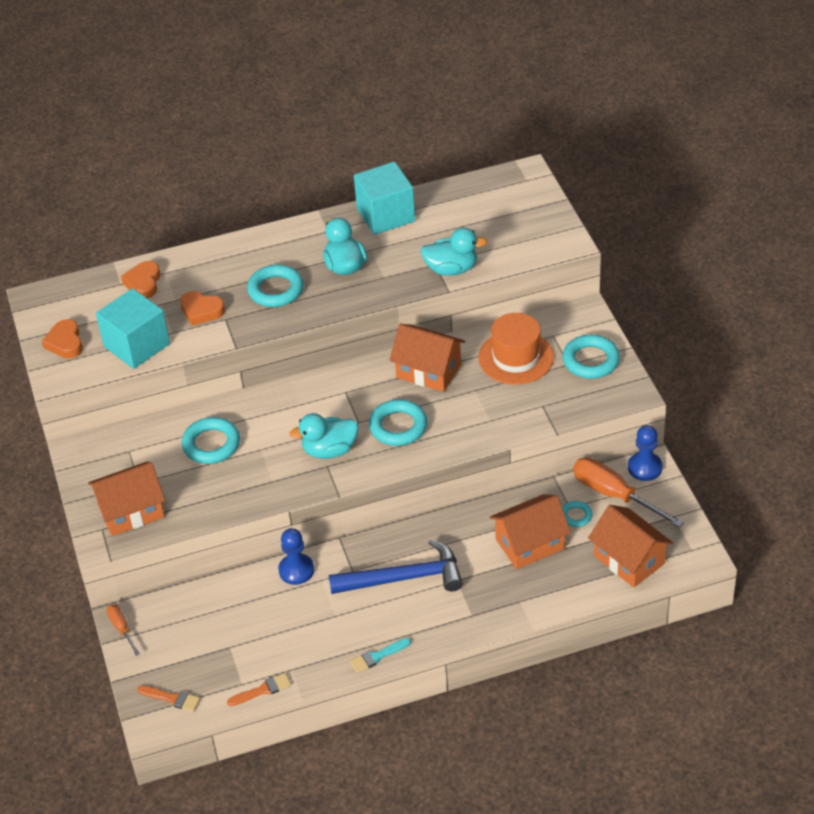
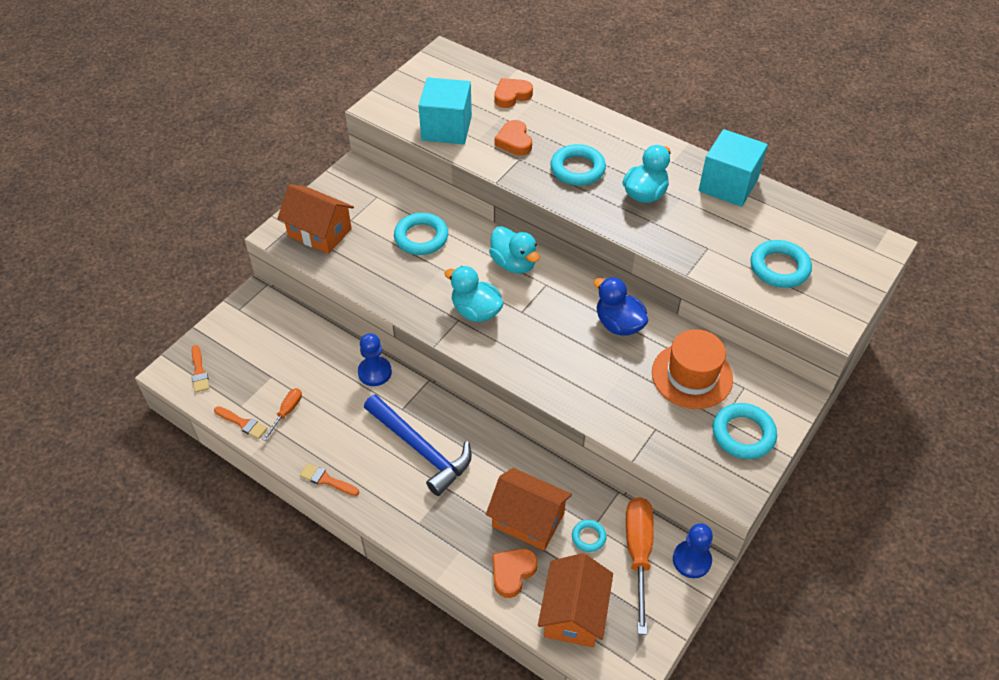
camera: 50 degrees right, 5 degrees up
orange heart [42,319,83,358] -> orange heart moved to [493,548,537,598]
orange screwdriver [107,605,140,656] -> orange screwdriver moved to [262,388,302,441]
turquoise brush [350,638,411,673] -> orange brush [300,463,359,496]
turquoise ring [369,399,427,446] -> turquoise ring moved to [751,240,812,288]
orange house [389,324,465,392] -> blue duck [594,277,648,336]
turquoise duck [421,227,487,276] -> turquoise duck moved to [489,226,540,274]

